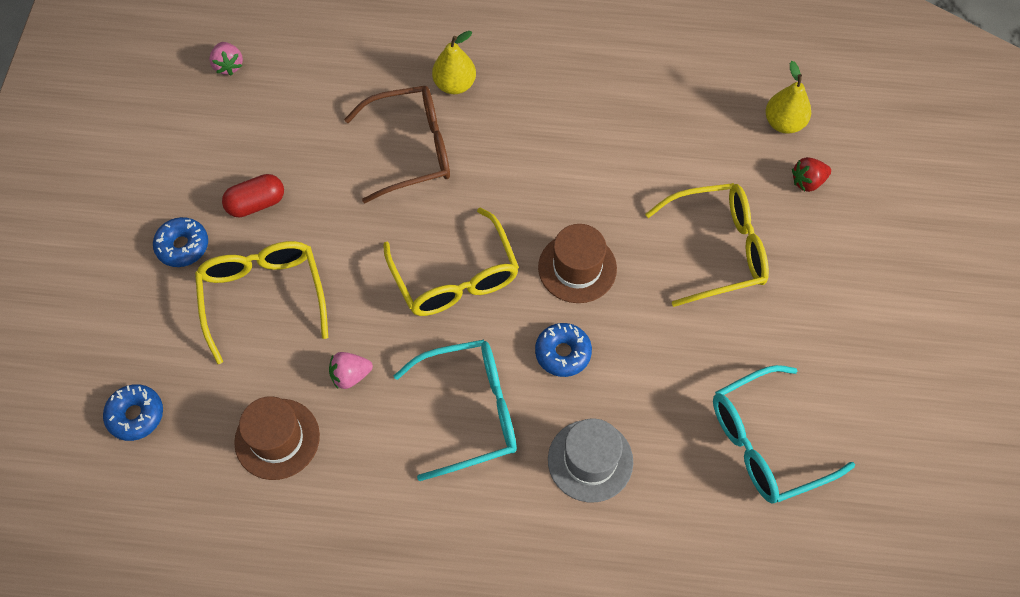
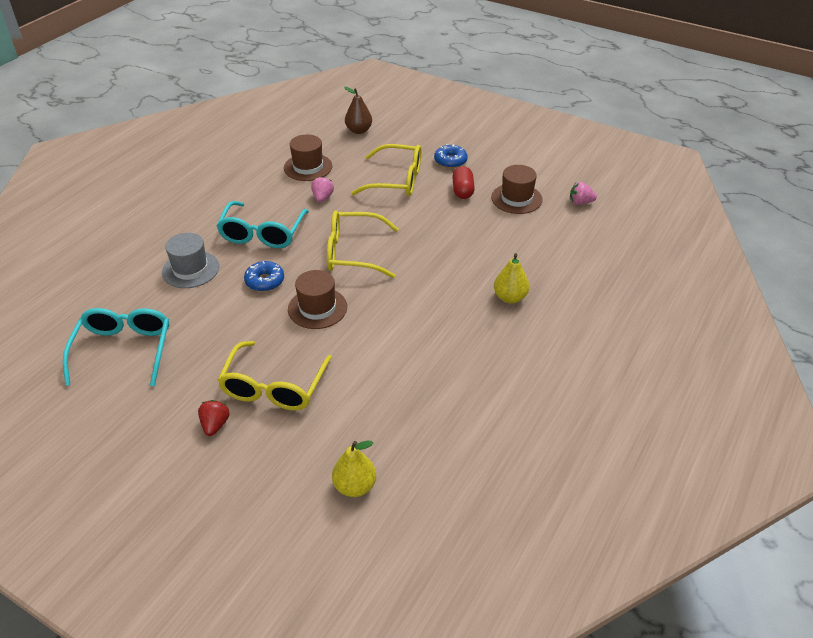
camera: 115 degrees right, 20 degrees down
blue donut [103,384,163,441] -> brown pear [344,87,372,134]
brown glasses [344,86,450,204] -> none
red strawberry [792,157,831,192] -> red strawberry moved to [198,400,230,436]
none -> brown hat [491,165,543,214]

